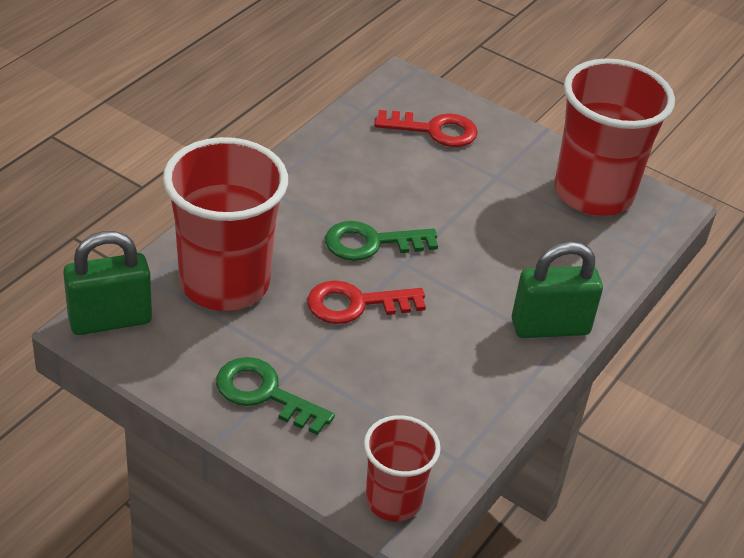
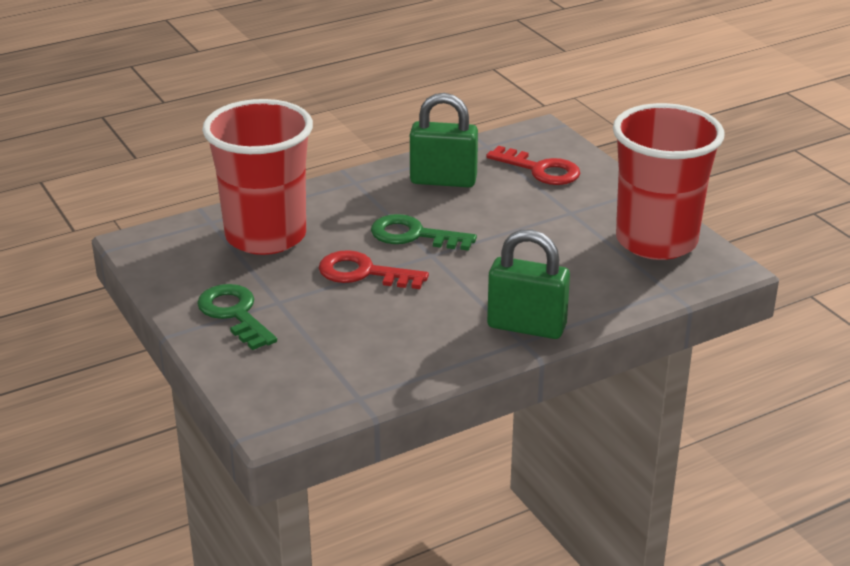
camera: 30 degrees right, 10 degrees down
green padlock [63,231,152,335] -> green padlock moved to [410,93,478,187]
red cup [364,415,441,521] -> none

